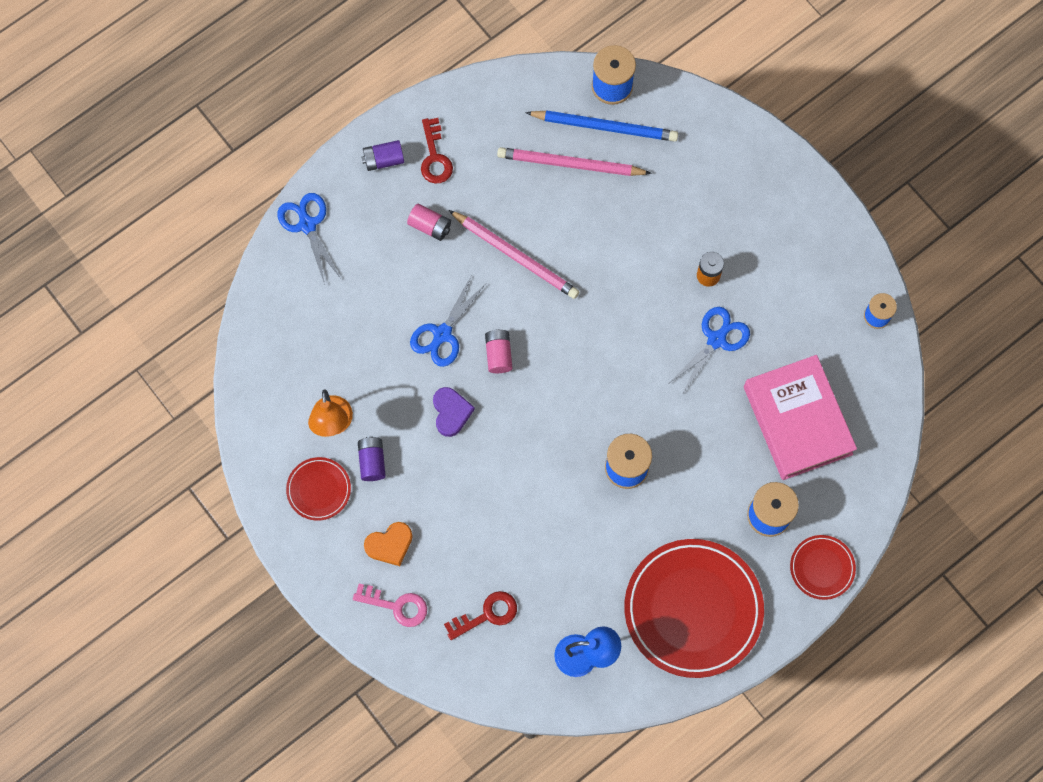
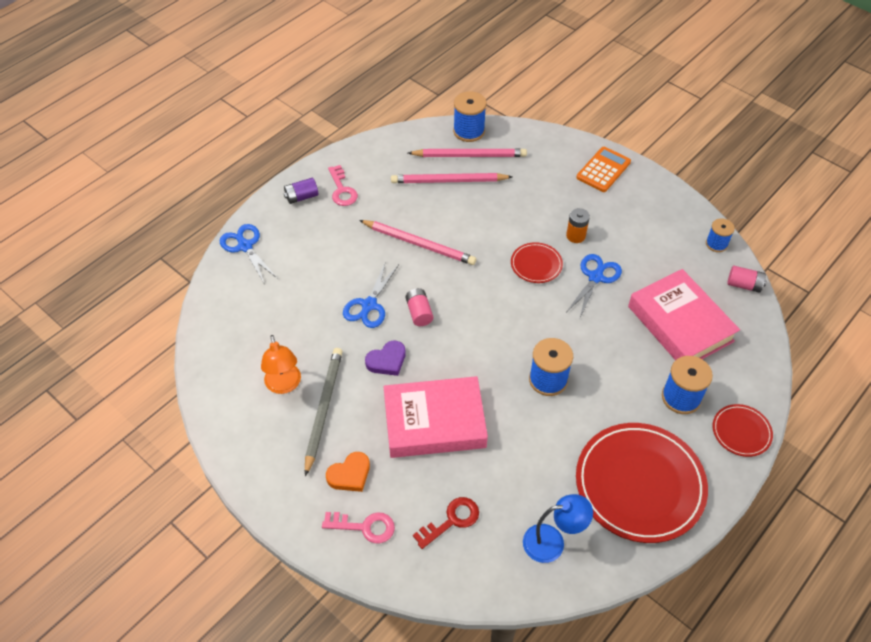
camera: 10 degrees left, 20 degrees down
red plate [286,457,351,521] -> red plate moved to [511,242,563,283]
purple battery [358,436,386,481] -> grey pencil [305,348,343,476]
pink battery [407,203,451,241] -> pink battery moved to [728,265,767,293]
red key [421,118,453,183] -> pink key [328,165,358,206]
purple heart [433,387,475,437] -> purple heart turned 75 degrees clockwise [365,341,406,376]
blue pencil [525,110,678,142] -> pink pencil [408,149,527,157]
none -> pink book [383,376,488,458]
none -> orange calculator [576,147,631,192]

